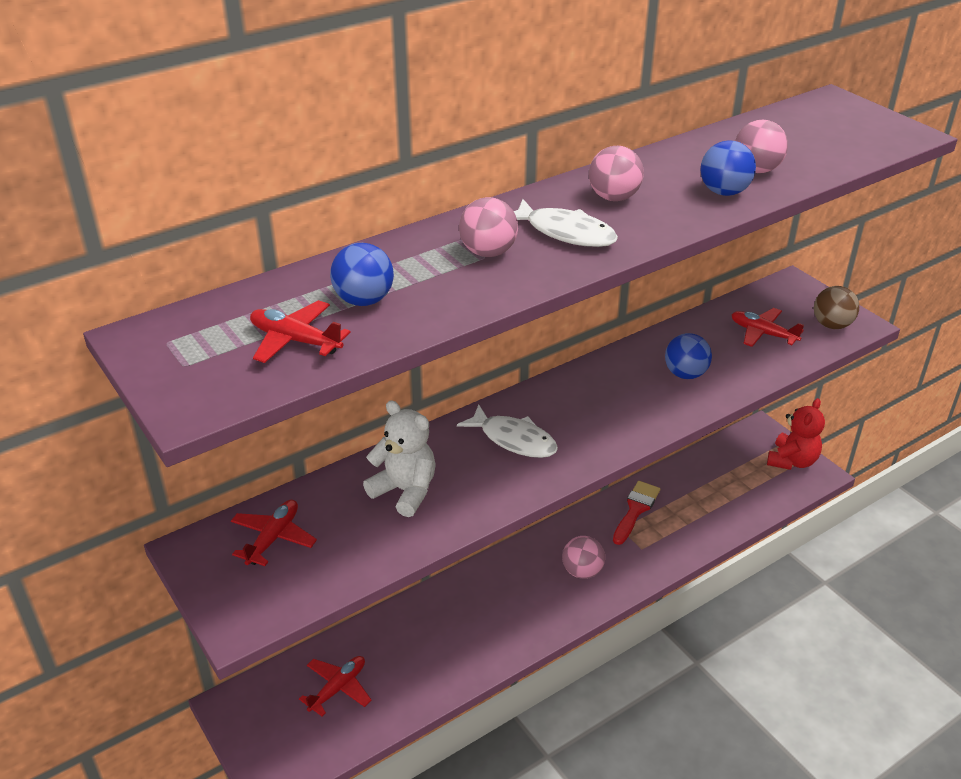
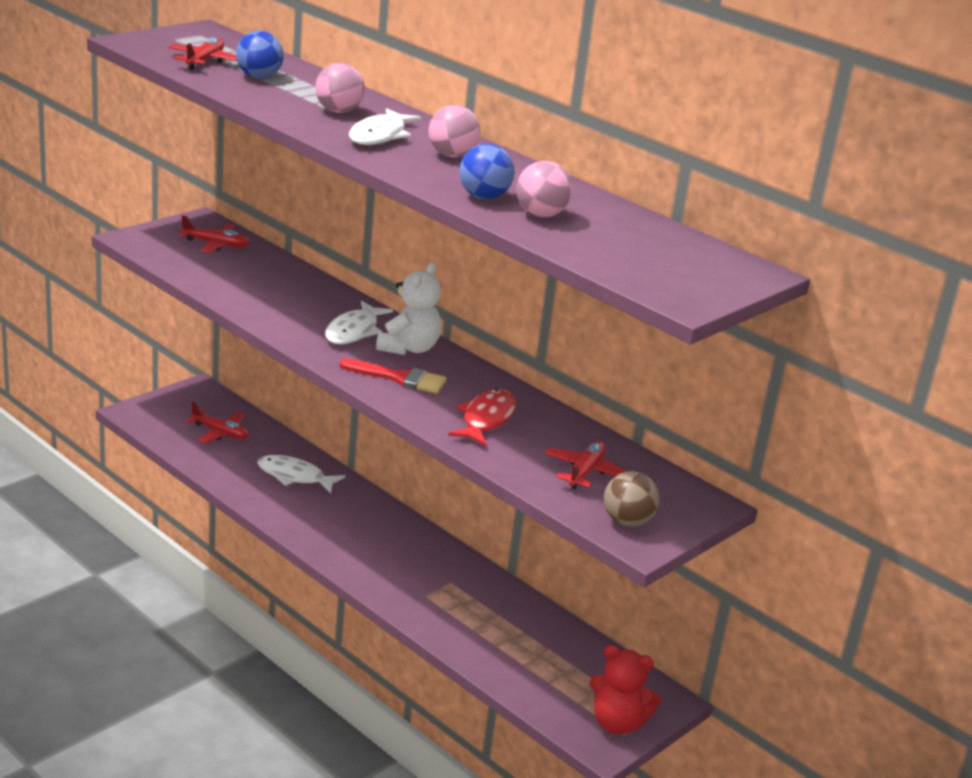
camera: 75 degrees right, 10 degrees down
white teddy bear [363,401,436,517] -> white teddy bear moved to [376,262,441,355]
pink ball [563,536,605,579] -> none
red brush [613,481,660,545] -> red brush moved to [339,358,447,394]
blue ball [665,333,712,379] -> red fish [448,389,516,446]
none -> white fish [257,455,345,493]

